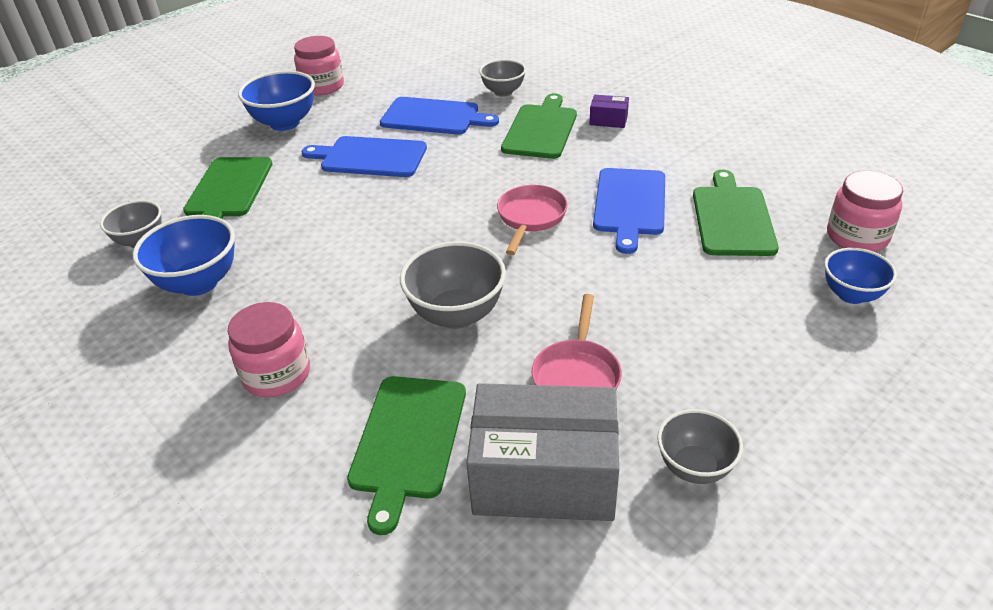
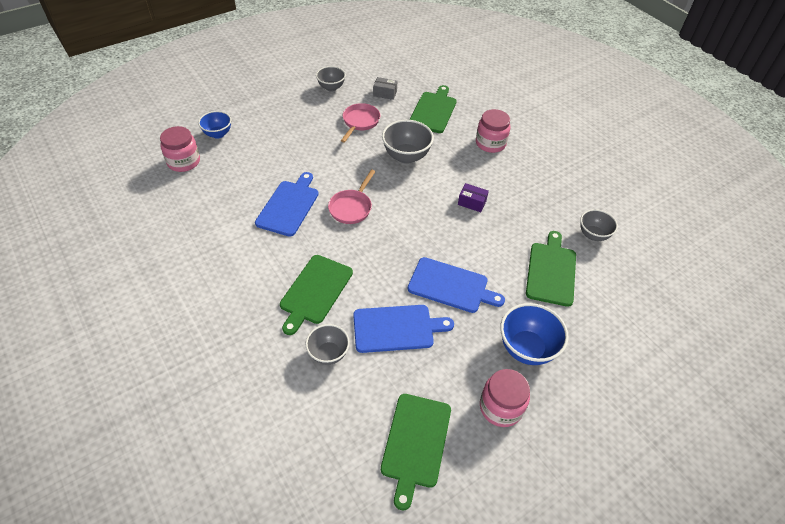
camera: 175 degrees left, 10 degrees up
blue bowl [133,215,235,296] -> none
blue cutting board [380,97,499,135] -> blue cutting board turned 150 degrees clockwise [353,305,454,353]
grey box [466,383,619,521] -> grey box [373,77,397,100], size x0.42
purple box [590,95,629,128] -> purple box moved to [458,183,489,212]
green cutting board [693,169,779,256] -> green cutting board moved to [381,394,451,511]

